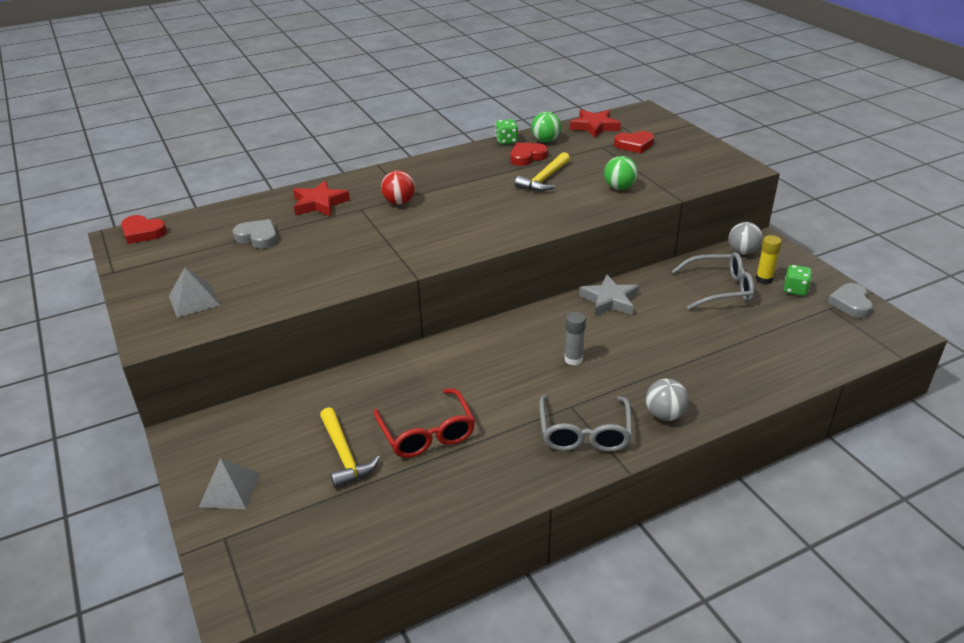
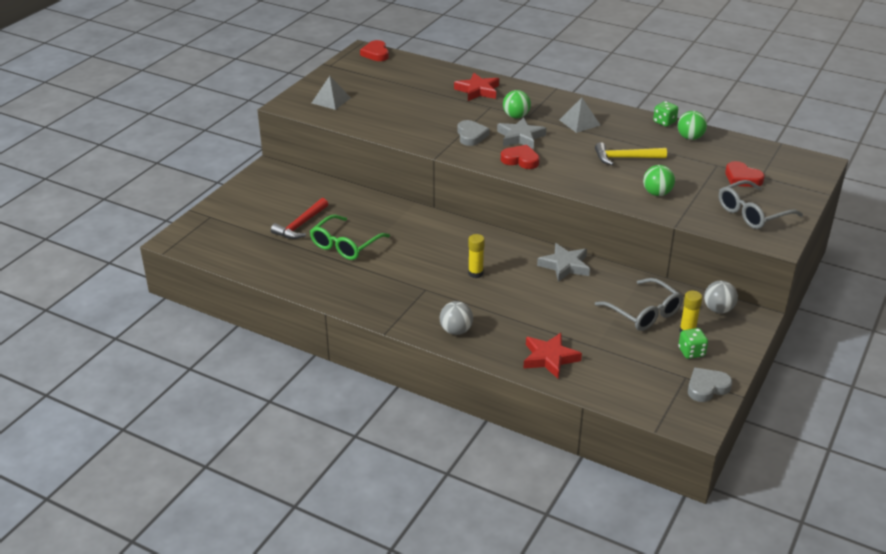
camera: 55 degrees right, 0 degrees up
grey pyramid [199,458,260,509] -> grey pyramid moved to [560,98,601,133]
grey heart [233,219,277,249] -> grey heart moved to [457,120,490,146]
yellow hammer [320,407,380,488] -> red hammer [271,198,328,239]
red glasses [374,388,475,458] -> green glasses [310,215,390,260]
red ball [381,170,415,205] -> green ball [503,90,531,118]
red heart [510,143,548,166] -> red heart moved to [501,145,540,169]
grey glasses [539,395,632,452] -> grey glasses moved to [719,180,803,229]
grey glue stick [564,312,586,365] -> yellow glue stick [468,234,485,278]
red star [570,110,621,138] -> red star moved to [523,333,582,378]
none -> grey star [497,117,546,149]

